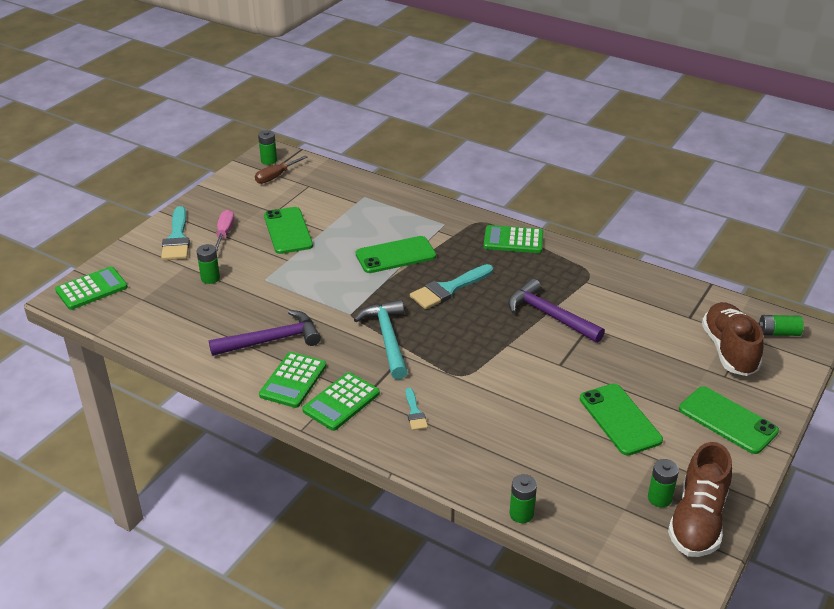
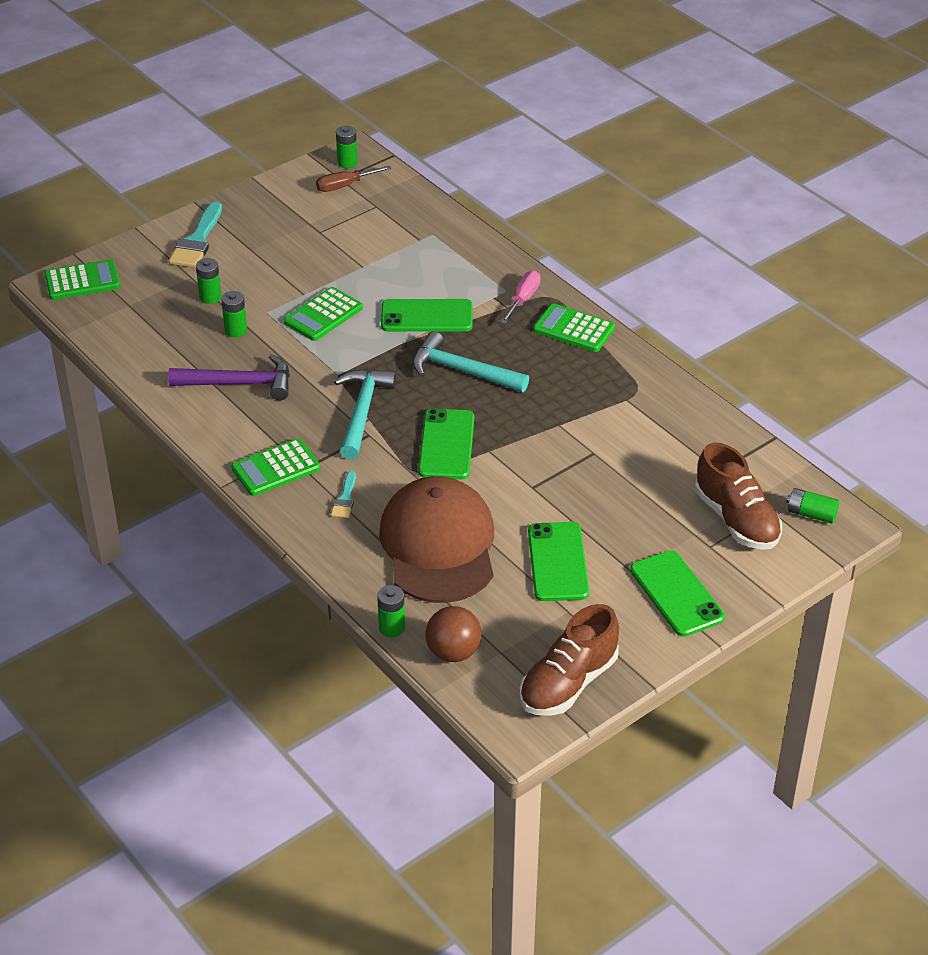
camera: 20 degrees right, 5 degrees up
pink screwdriver [215,210,235,253] -> pink screwdriver moved to [500,270,541,324]
green calculator [259,352,326,408] -> green calculator moved to [284,287,363,341]
green phone [264,207,313,254] -> green phone moved to [418,409,474,479]
turquoise brush [410,264,493,309] -> turquoise hammer [412,331,529,392]
purple hammer [508,279,605,343] -> none
green battery [648,459,679,507] -> green battery moved to [221,291,247,337]
brown shoe [702,302,764,376] -> brown shoe turned 135 degrees clockwise [695,442,782,550]
none -> brown cap [379,476,494,603]
none -> brown ball [426,606,481,662]

